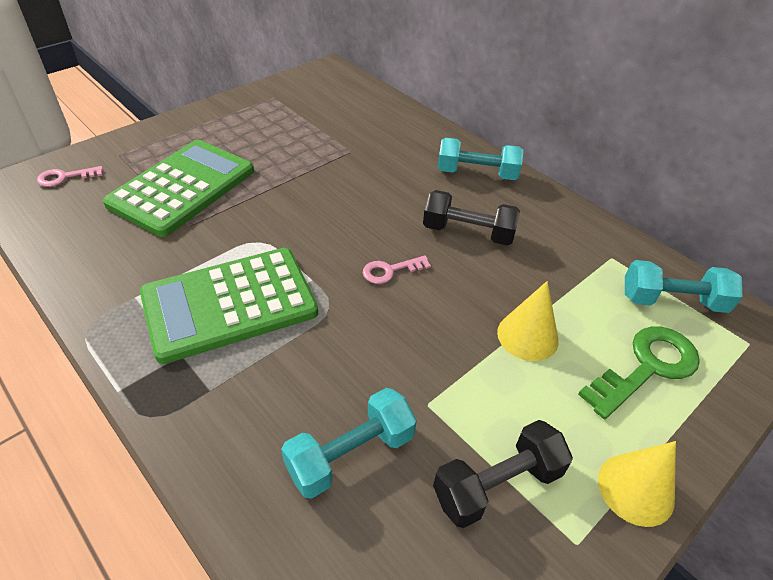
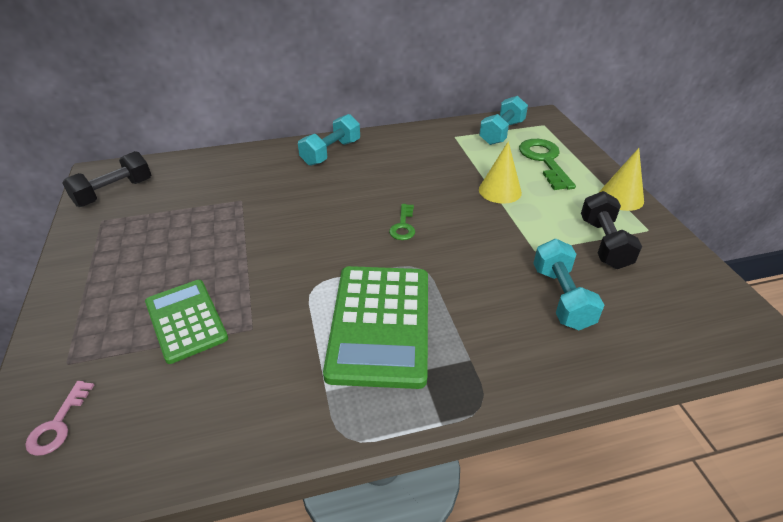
camera: 60 degrees left, 5 degrees down
green calculator [103,140,254,237] -> green calculator [145,280,228,364], size x0.63
pink key [363,255,431,284] -> green key [389,204,415,240]
black dumbbell [423,190,520,246] -> black dumbbell moved to [62,151,151,207]

